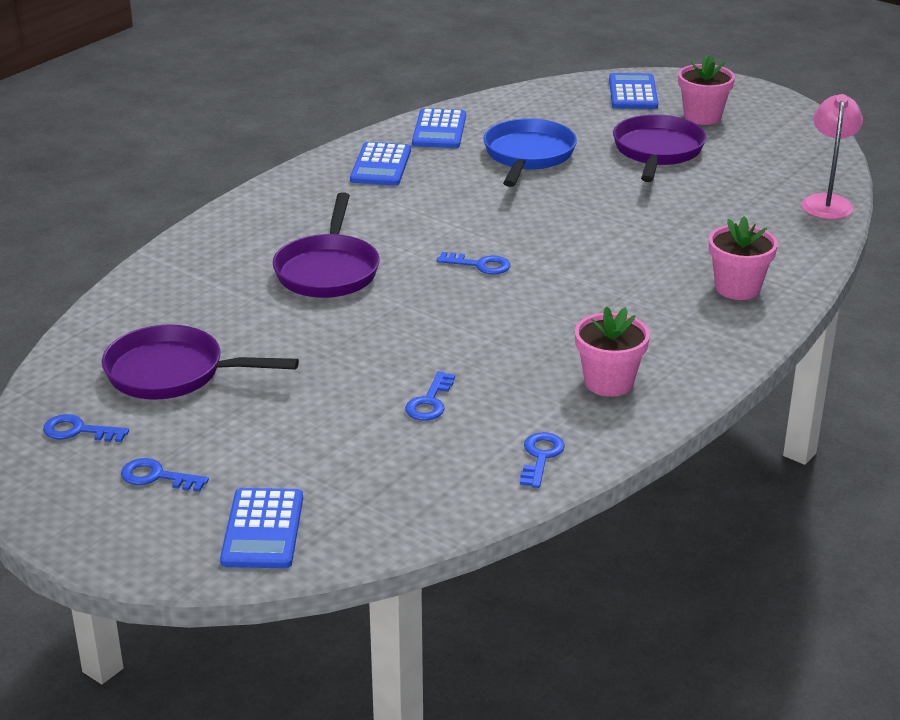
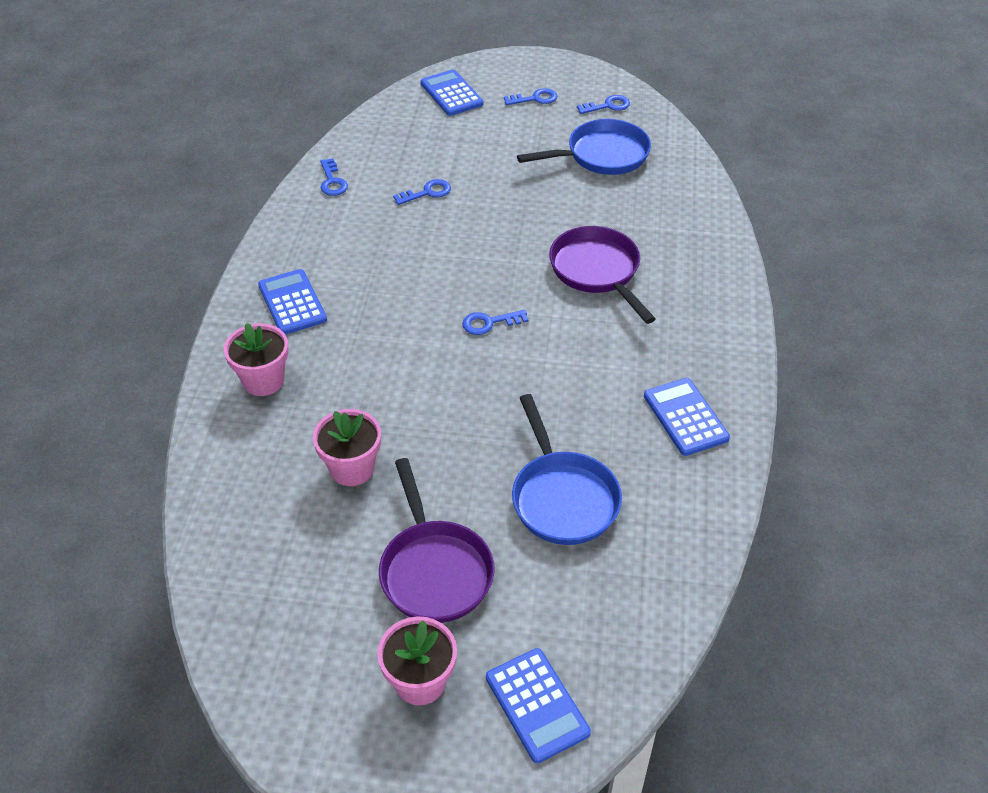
camera: 150 degrees right, 15 degrees up
purple pan [102,324,299,400] -> blue pan [517,119,651,175]
blue key [405,371,455,421] -> blue key turned 75 degrees clockwise [393,179,451,205]
blue calculator [412,108,466,148] -> blue calculator moved to [258,269,327,335]
pink flower pot [575,306,650,396] -> pink flower pot moved to [313,409,381,486]
pink lamp [801,94,863,219] -> none

